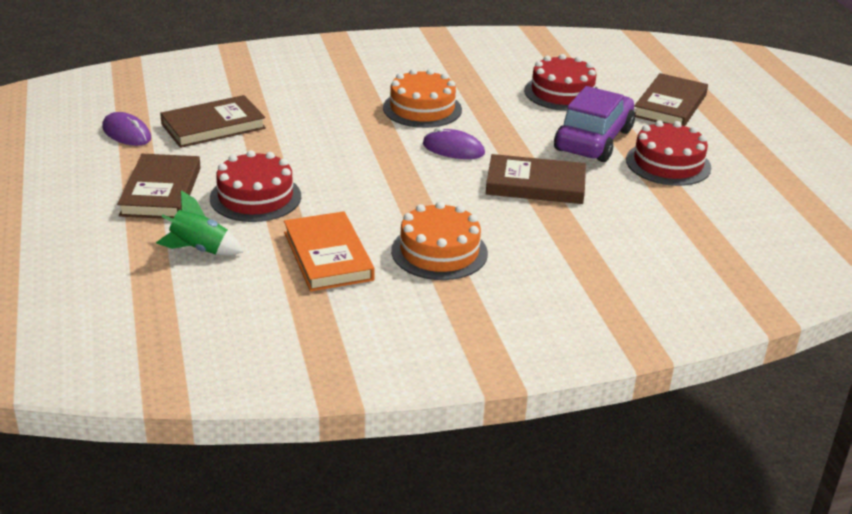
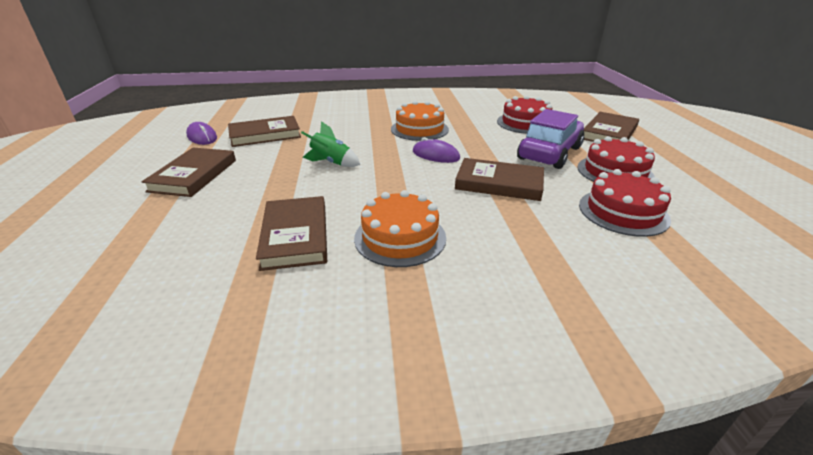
camera: 10 degrees right, 0 degrees up
green rocket [156,190,243,256] -> green rocket moved to [301,121,360,167]
red cake [210,150,301,222] -> red cake moved to [579,169,671,237]
orange book [284,211,375,291] -> brown book [256,196,327,271]

